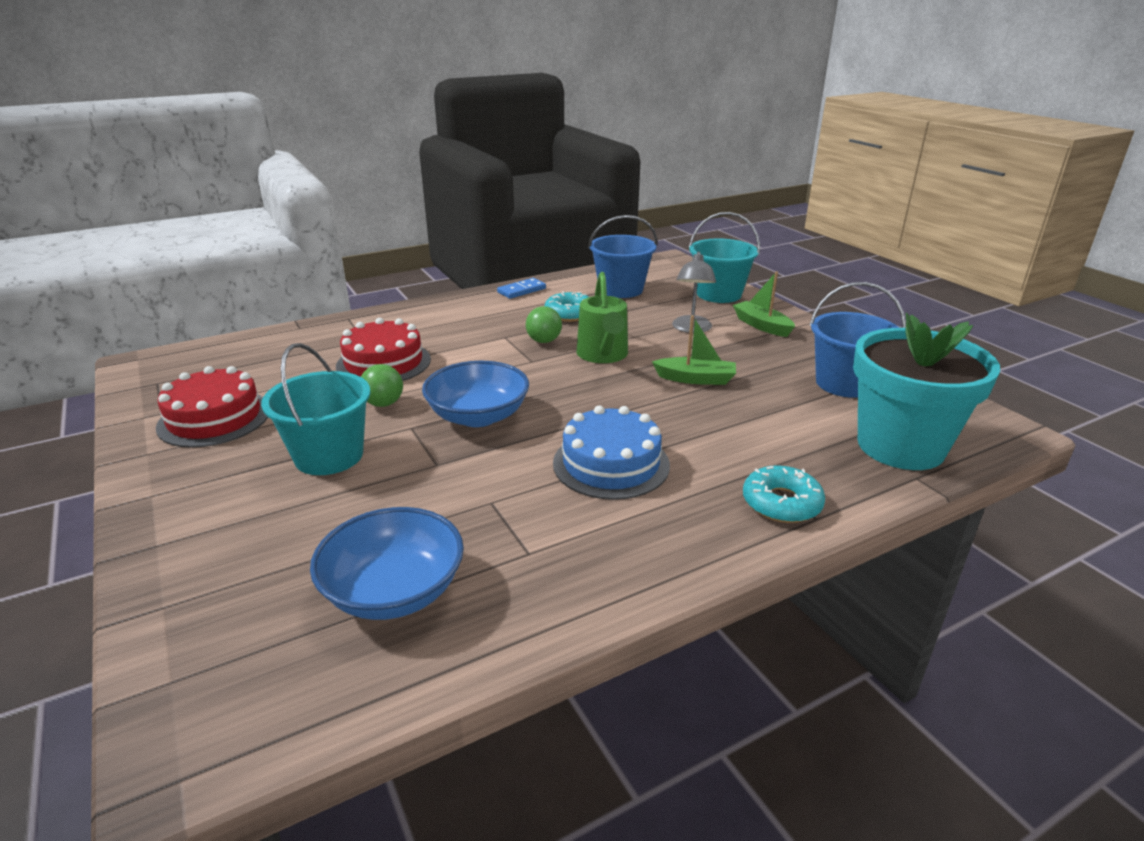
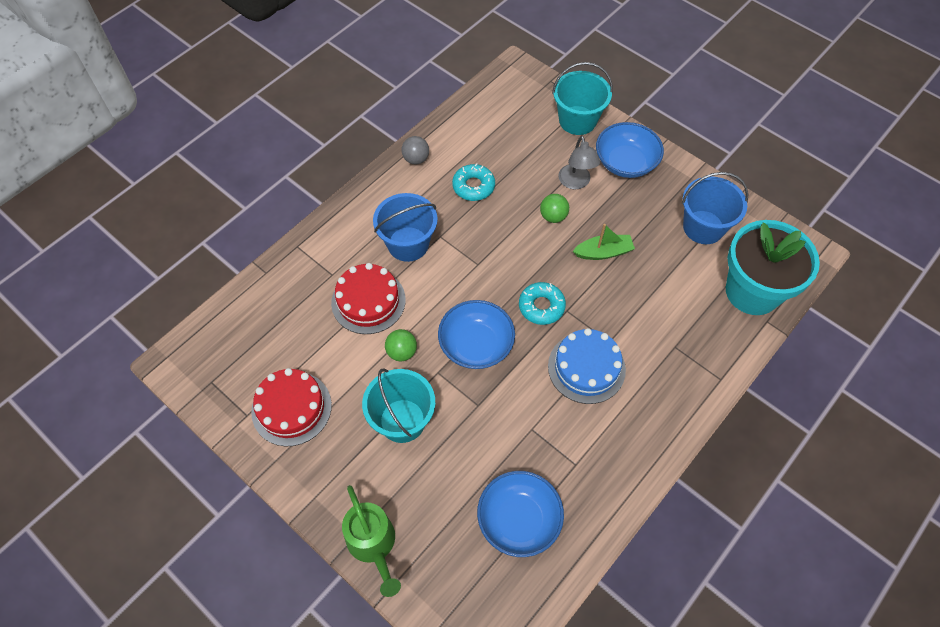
camera: 20 degrees left, 30 degrees up
blue domino [497,278,546,299] -> grey ball [402,136,429,165]
green ball [526,306,562,343] -> green ball moved to [540,194,569,223]
green watering can [577,272,628,363] -> green watering can moved to [342,485,401,597]
blue bucket [588,215,657,298] -> blue bucket moved to [373,193,438,262]
green boat [733,271,795,337] -> blue bowl [596,122,664,178]
turquoise donut [743,465,825,523] -> turquoise donut moved to [519,282,566,325]

